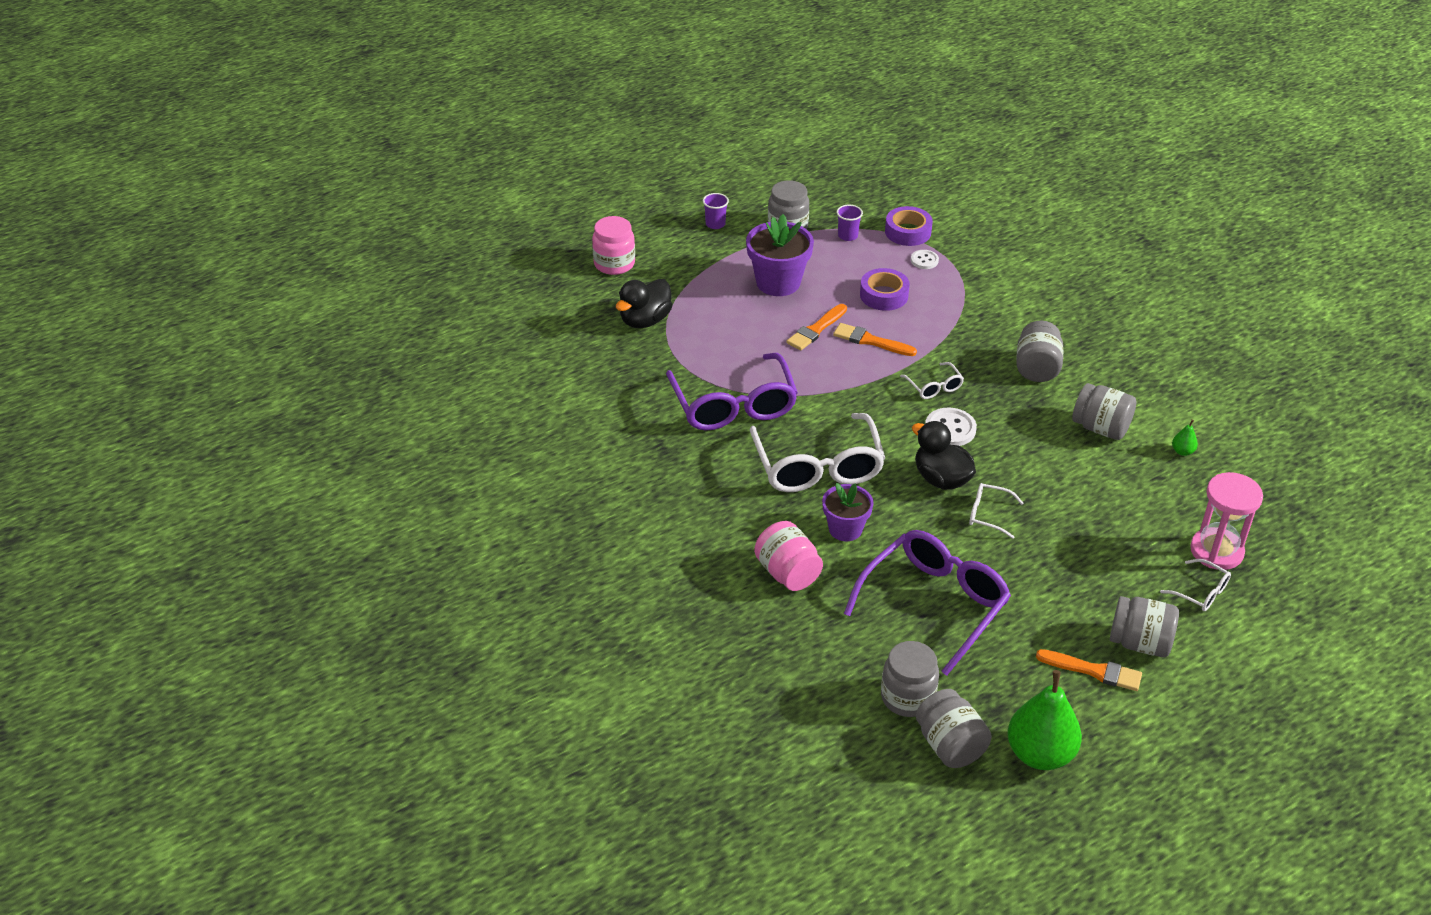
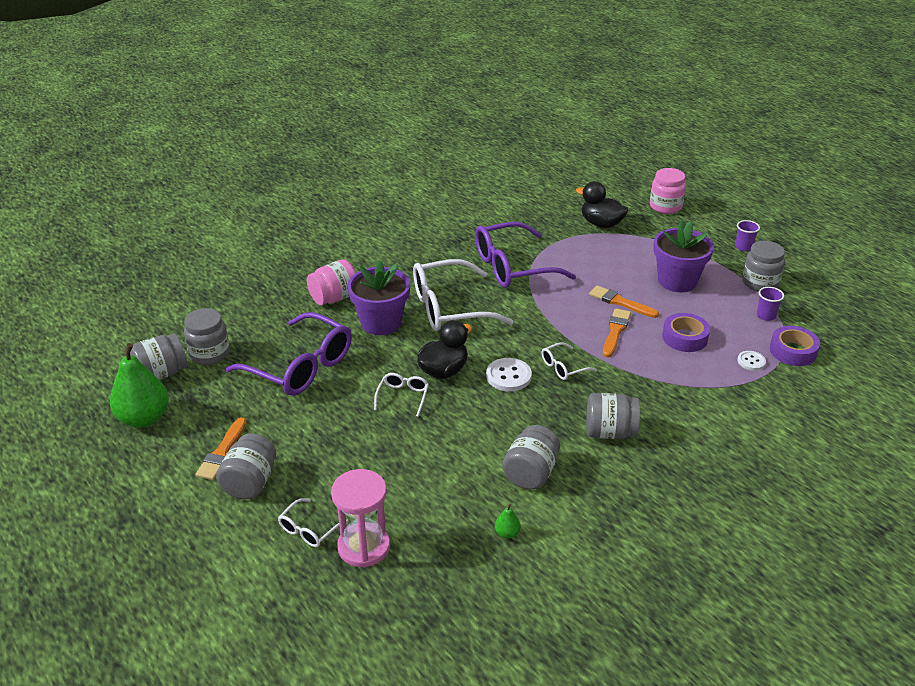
camera: 85 degrees right, 5 degrees down
purple flower pot [822,483,874,541] -> purple flower pot [347,260,410,335], size x1.55

